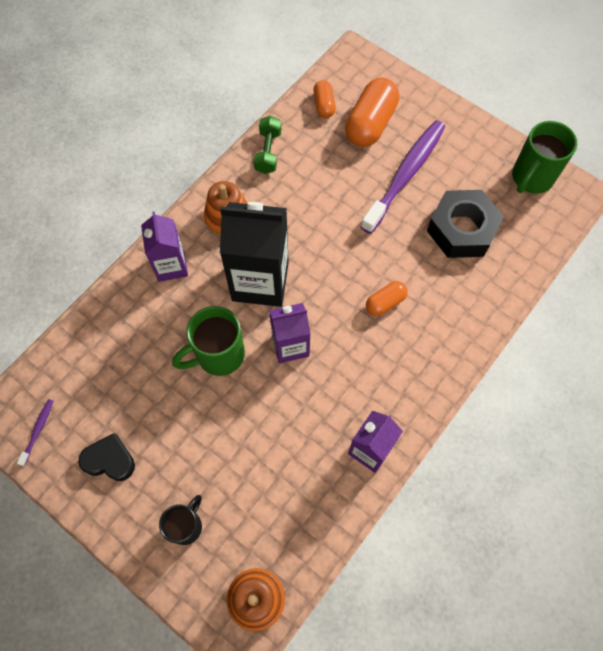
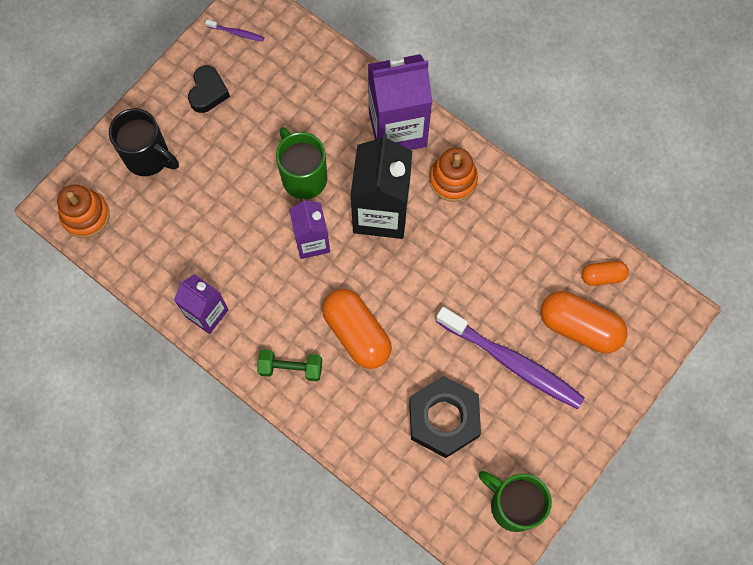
camera: 90 degrees right, 5 degrees up
purple carton [141,212,188,282] -> purple carton [368,54,432,150], size x1.67
black mug [159,495,202,545] -> black mug [109,108,179,176], size x1.56
green dumbbell [254,116,281,174] -> green dumbbell moved to [257,349,322,381]
orange capsule [366,281,408,316] -> orange capsule [322,289,392,369], size x1.86

